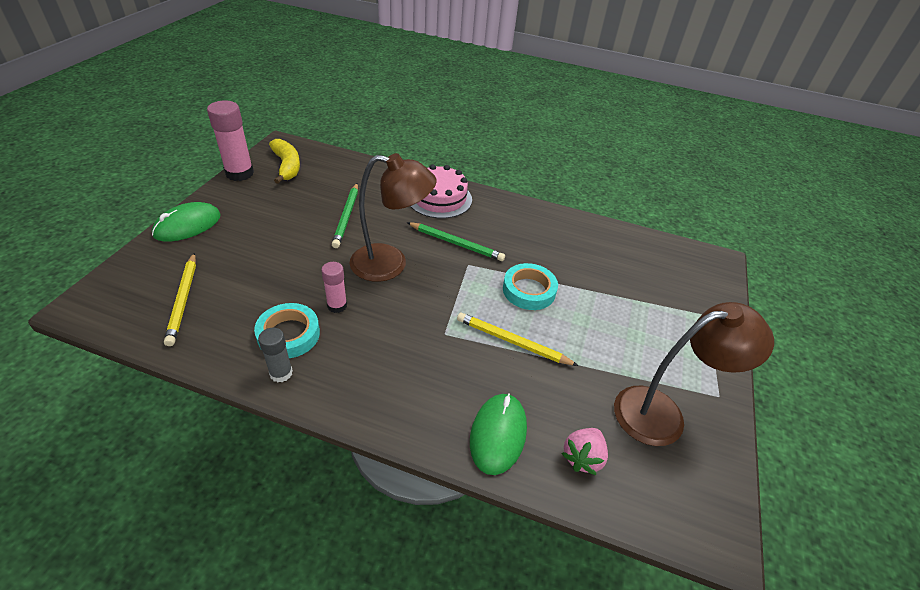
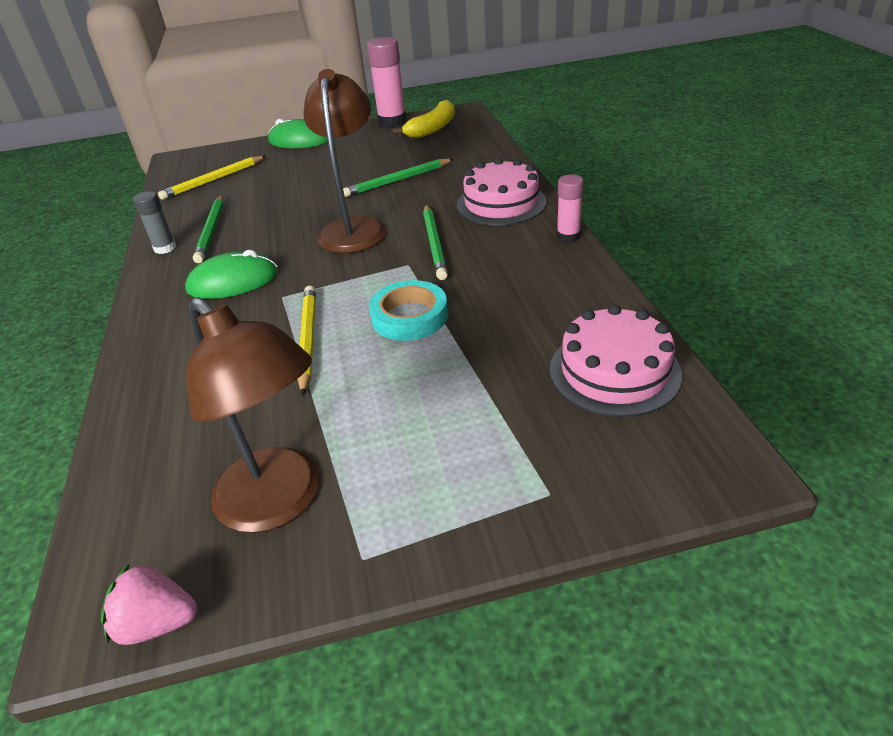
camera: 65 degrees right, 5 degrees down
turquoise tape [254,303,320,358] -> green pencil [193,195,224,263]
pink glue stick [321,262,347,313] -> pink glue stick moved to [557,174,584,242]
brown lamp [350,153,436,282] -> brown lamp turned 150 degrees counterclockwise [303,69,386,253]
green mouse [470,393,527,475] -> green mouse moved to [185,250,278,299]
pink strawberry [562,428,608,475] -> pink strawberry moved to [101,564,197,645]
none -> pink cake [550,304,682,417]

